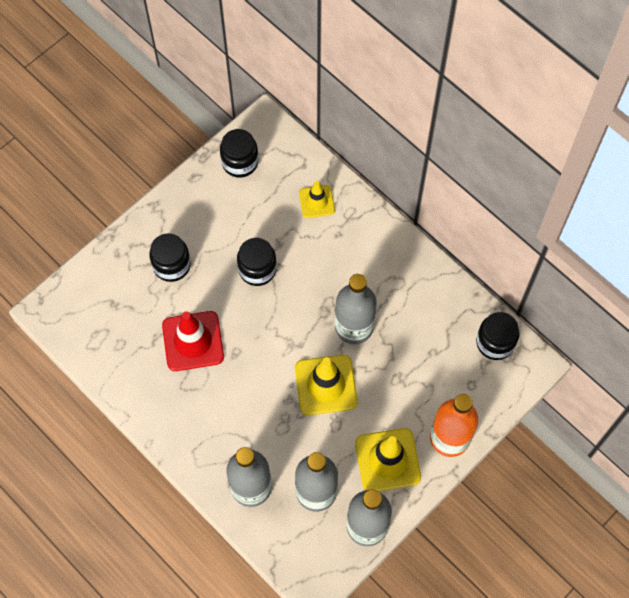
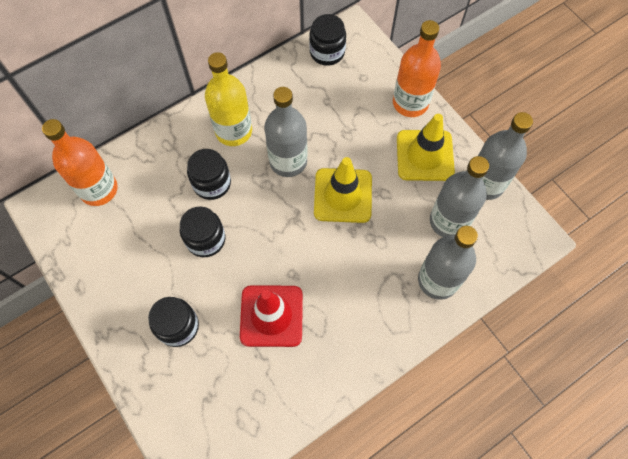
camera: 80 degrees left, 0 degrees up
black jar [220,129,258,178] -> black jar moved to [187,149,231,200]
yellow traffic cone [299,181,335,218] -> none
none -> orange bottle [42,119,118,206]
none -> yellow bottle [205,52,252,146]

